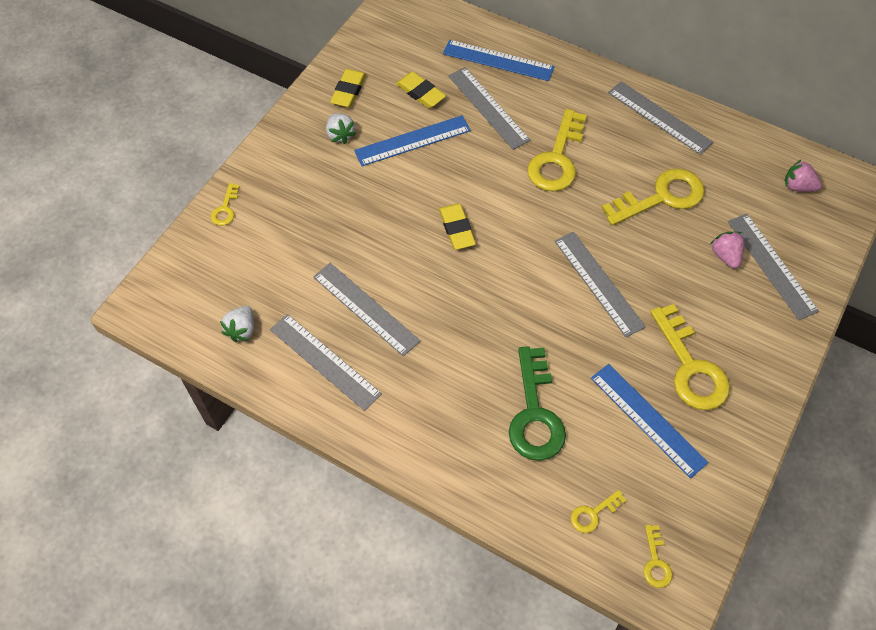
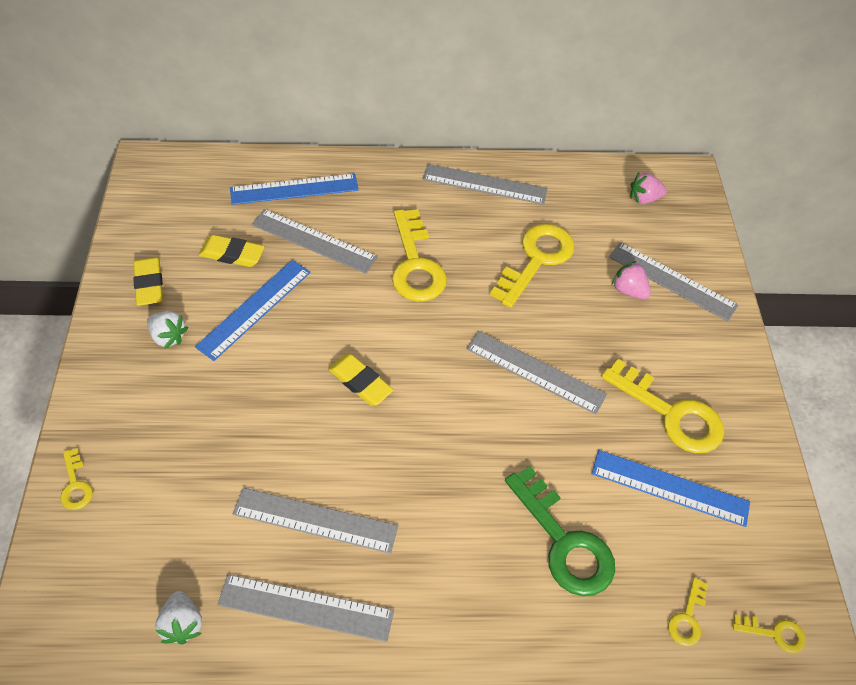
camera: 35 degrees left, 5 degrees down
yellow key [643,525,673,588] -> yellow key turned 45 degrees counterclockwise [733,615,806,654]

